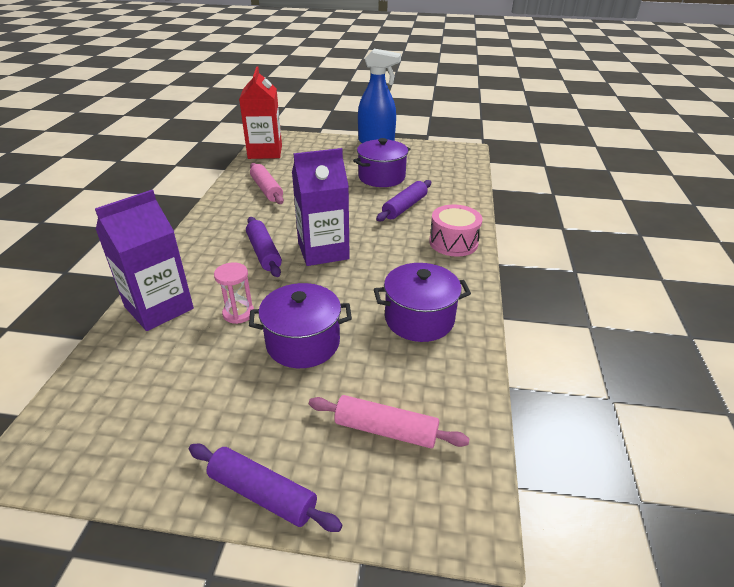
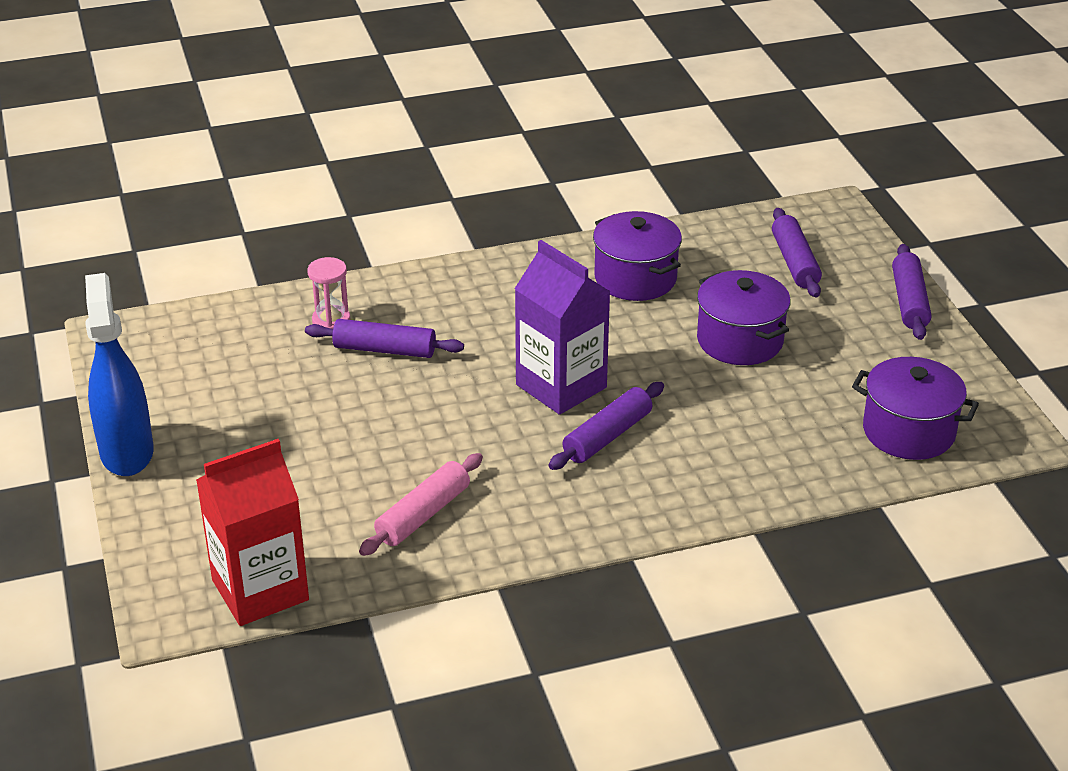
camera: 115 degrees left, 0 degrees up
purple carton [95,190,194,331] -> none
pink hourglass [214,262,254,324] -> pink hourglass moved to [307,257,351,329]
pink rolling pin [309,395,470,448] -> purple rolling pin [772,208,822,298]
purple pot [353,138,410,187] -> purple pot moved to [852,357,979,460]
pink drum [429,204,483,257] -> none

